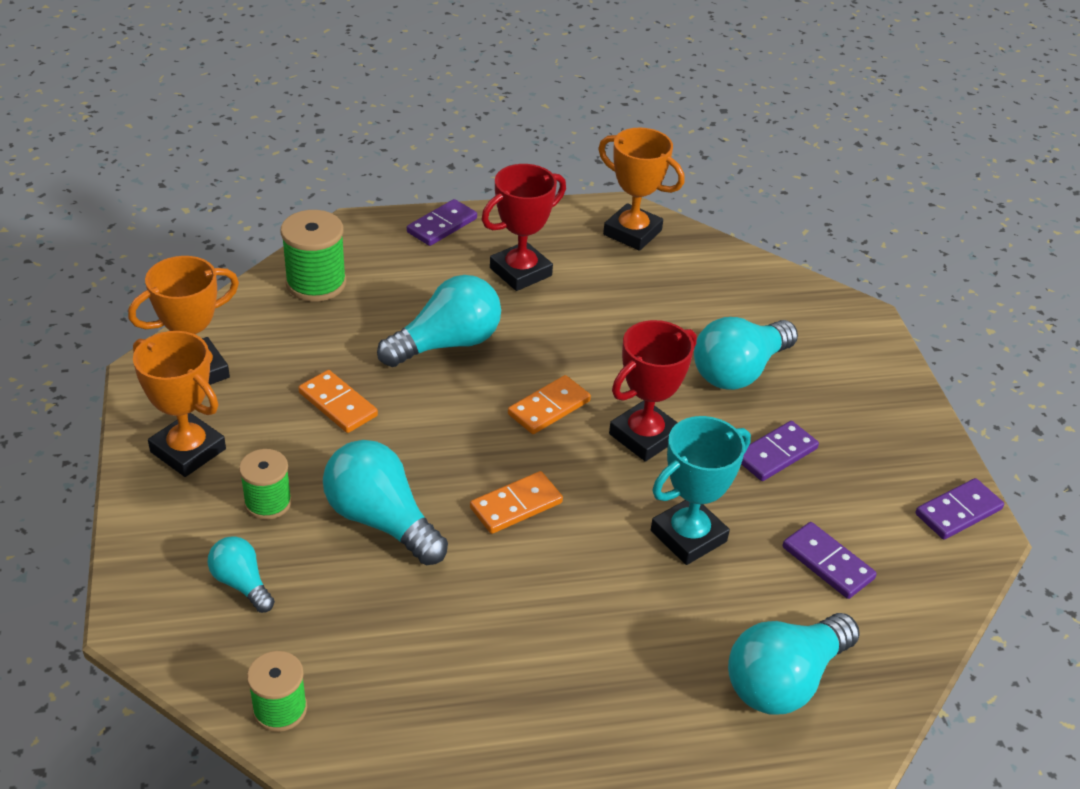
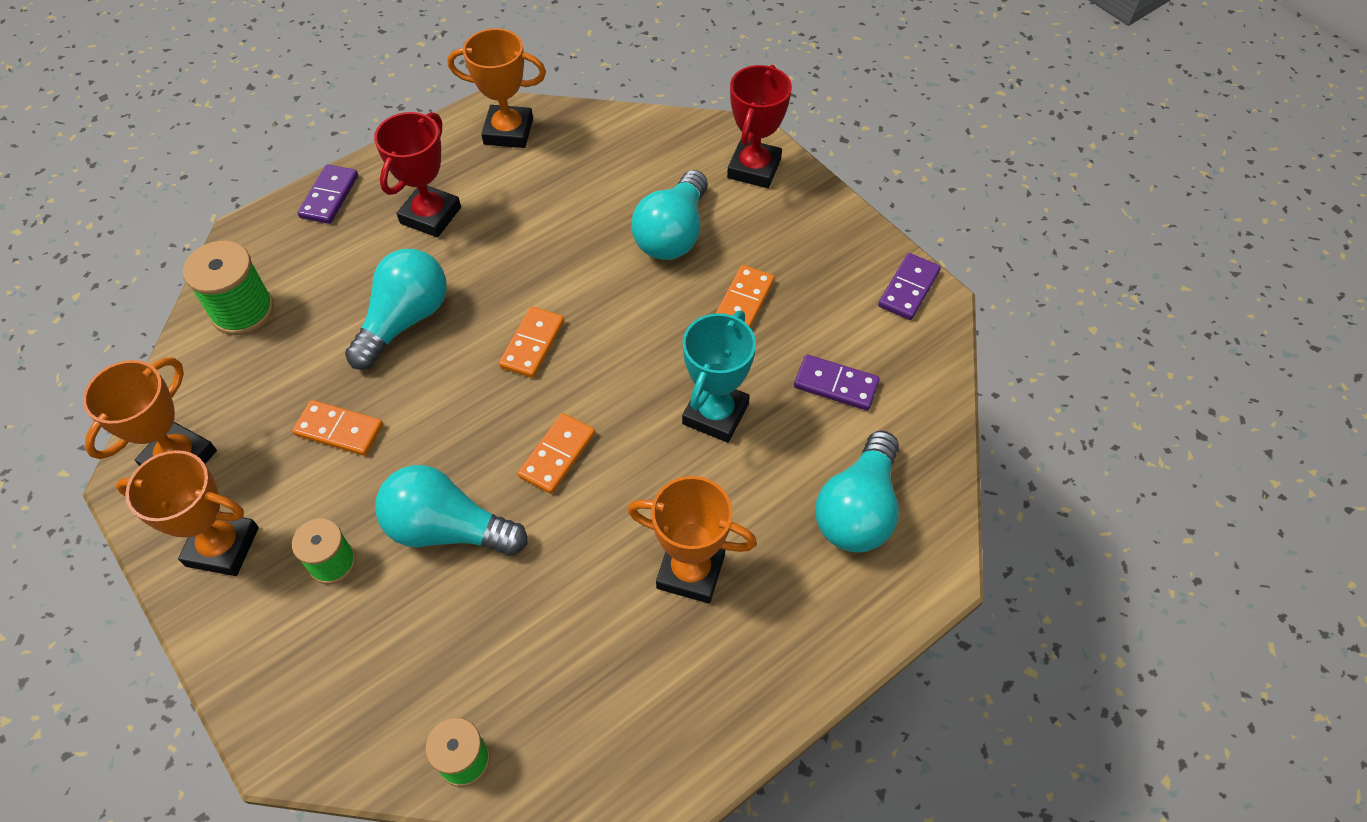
camera: 25 degrees left, 15 degrees up
turquoise light bulb [208,536,275,613] -> none
red trophy [609,320,697,462] -> red trophy moved to [727,65,792,188]
purple domino [741,421,819,481] -> orange domino [715,265,775,328]
none -> orange trophy [628,476,757,603]

